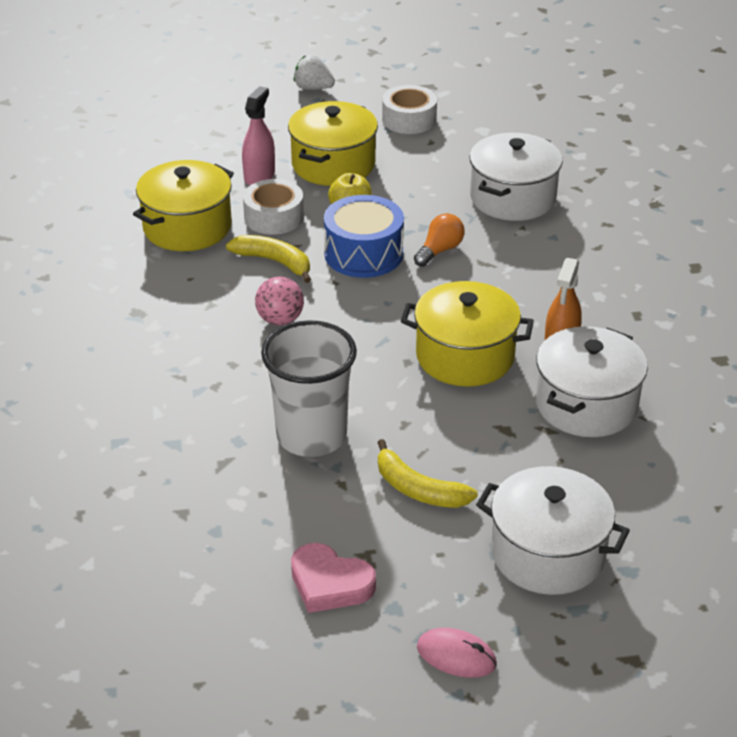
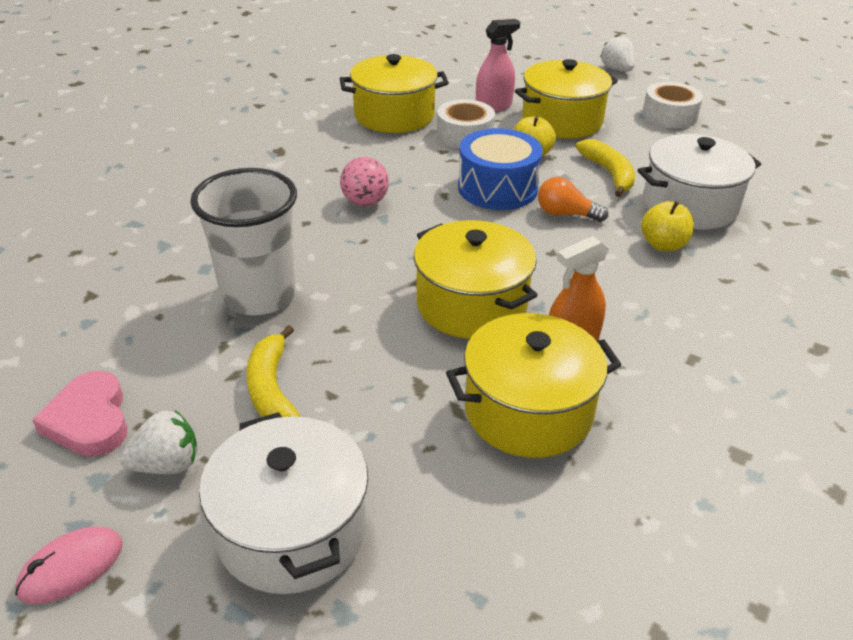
camera: 40 degrees right, 0 degrees up
yellow banana [226,235,311,283] -> yellow banana moved to [576,139,635,197]
orange light bulb [414,213,464,267] -> orange light bulb turned 150 degrees counterclockwise [538,177,608,222]
pink mouse [417,628,497,678] -> pink mouse turned 75 degrees clockwise [15,526,123,604]
white pot [536,326,648,437] -> yellow pot [446,313,621,458]
none -> white strawberry [120,410,197,474]
none -> yellow apple [641,201,694,251]

